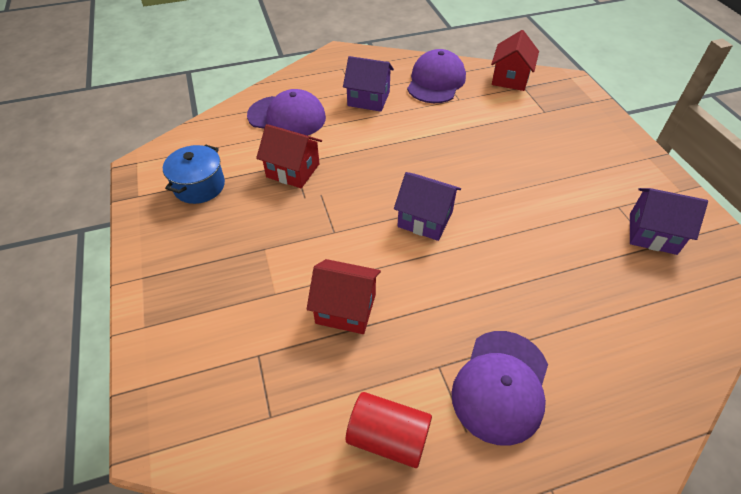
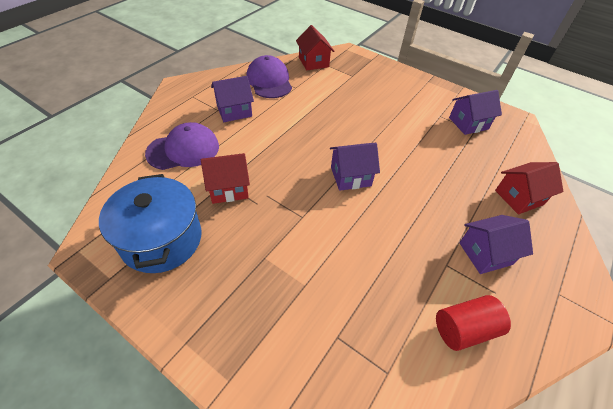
camera: 40 degrees left, 0 degrees up
blue pot [163,144,225,204] -> blue pot [99,174,202,273], size x1.61
red house [307,259,381,334] -> red house moved to [495,162,563,215]
purple cap [451,331,548,446] -> purple house [459,215,533,274]

